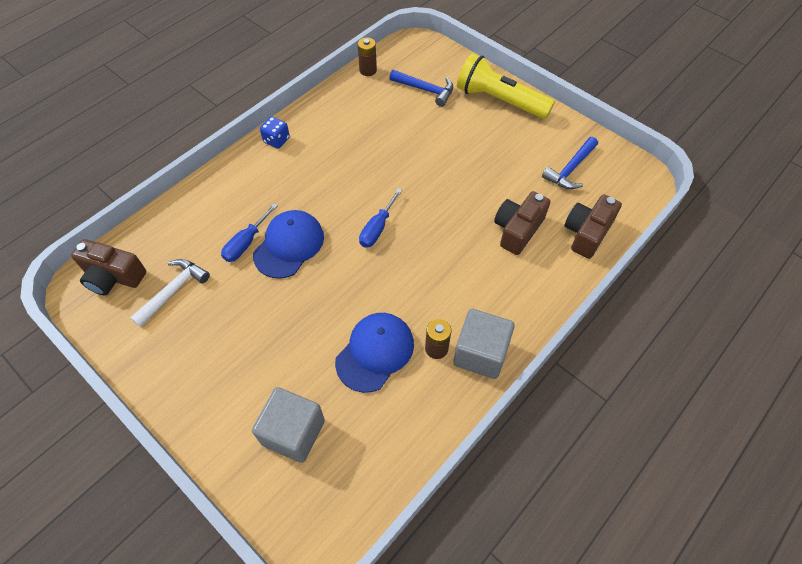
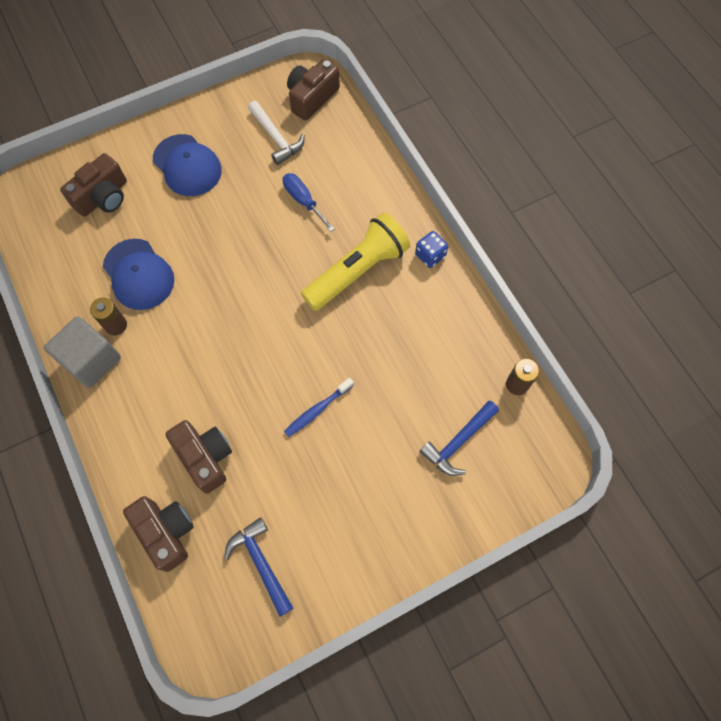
camera: 110 degrees right, 10 degrees up
grey cube [252,387,325,463] -> brown camera [60,153,127,217]
blue cap [253,210,324,279] -> blue cap moved to [153,134,222,196]
blue screwdriver [359,189,402,248] -> none
yellow flashlight [457,53,555,119] -> yellow flashlight moved to [301,213,410,311]
none -> blue toothbrush [284,377,354,437]

